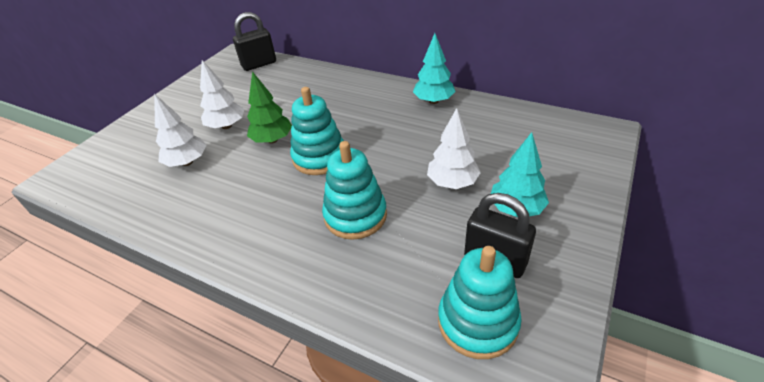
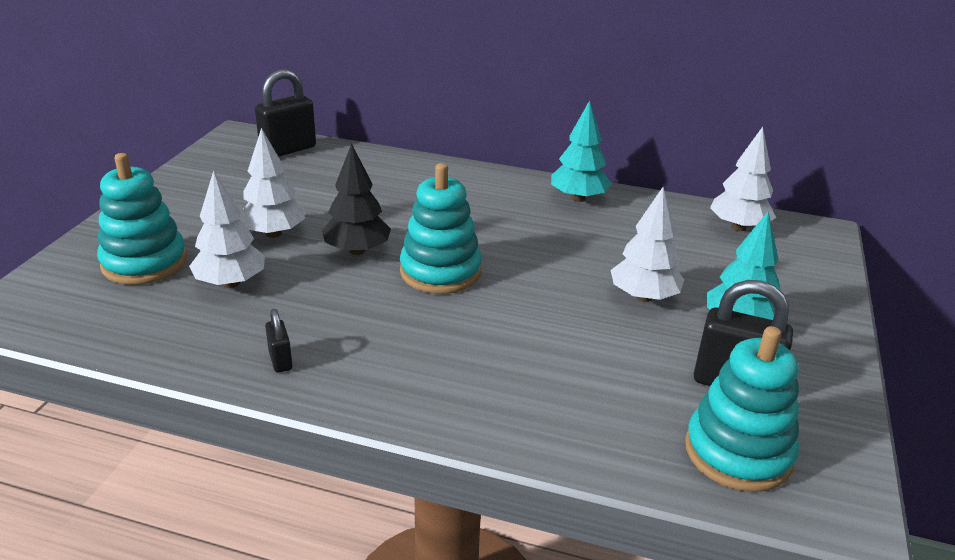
camera: 15 degrees left, 10 degrees down
green tree [247,71,292,144] -> black tree [322,144,391,255]
turquoise stacking toy [322,141,387,240] -> turquoise stacking toy moved to [97,153,187,285]
none -> black padlock [265,309,293,373]
none -> white tree [710,127,776,231]

